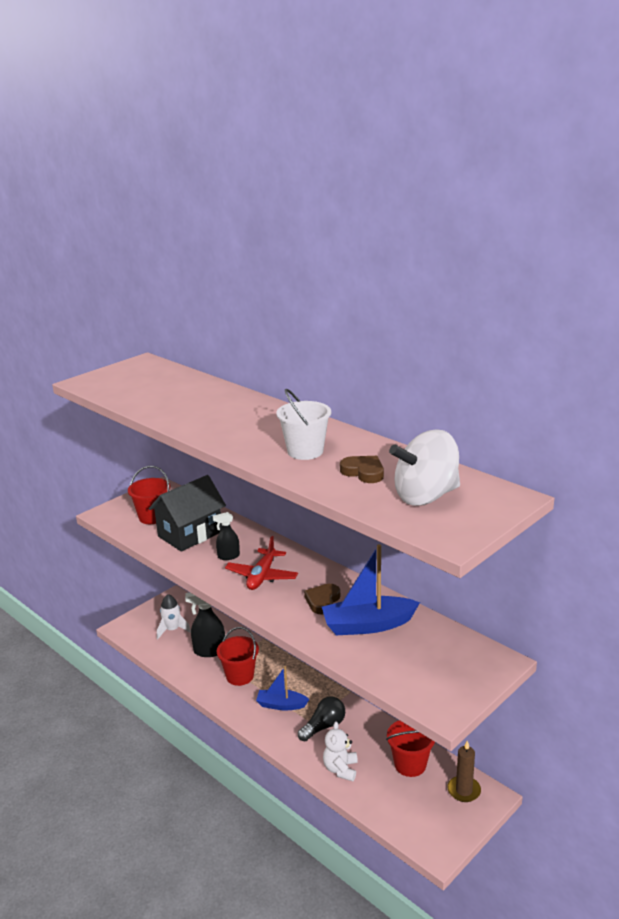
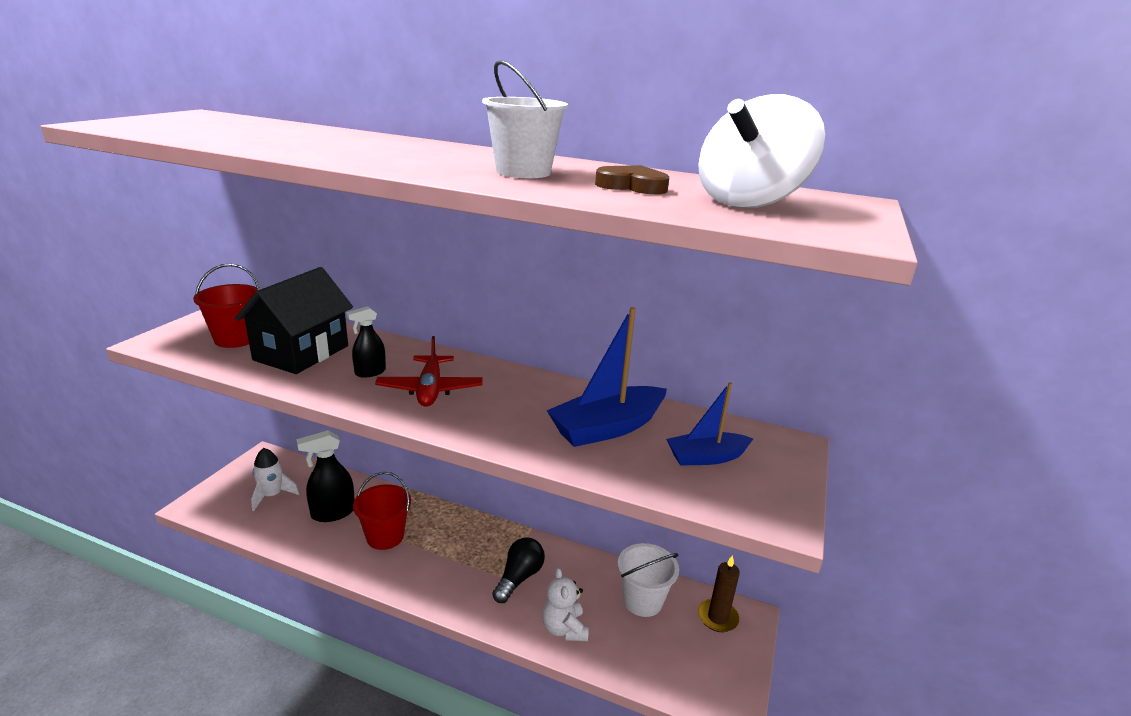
camera: 25 degrees left, 0 degrees up
blue boat [256,666,309,710] -> blue boat moved to [666,382,754,466]
brown heart [304,584,340,614] -> none
red bucket [386,720,435,777] -> white bucket [618,543,679,617]

